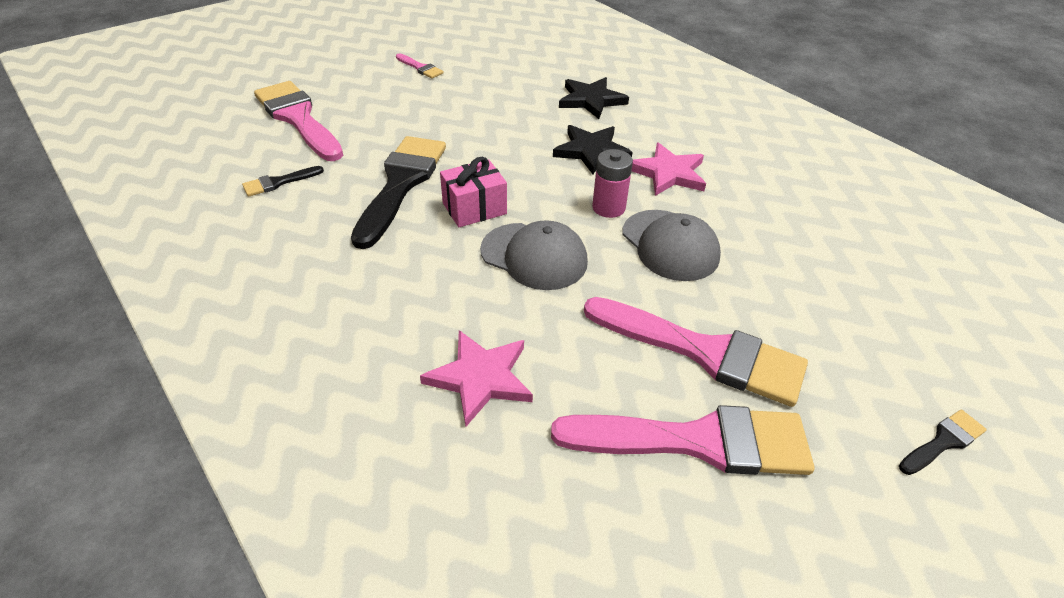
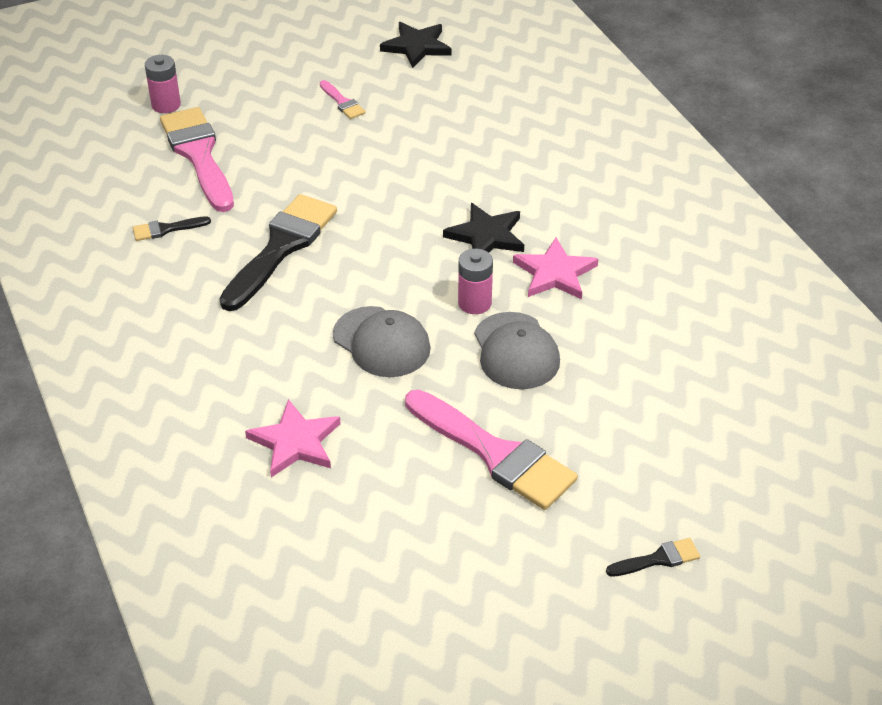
camera: 15 degrees right, 0 degrees up
pink gift [440,157,507,227] -> none
pink brush [551,405,815,475] -> none
black star [559,77,629,119] -> black star moved to [380,22,452,68]
none -> pink battery [145,55,181,113]

